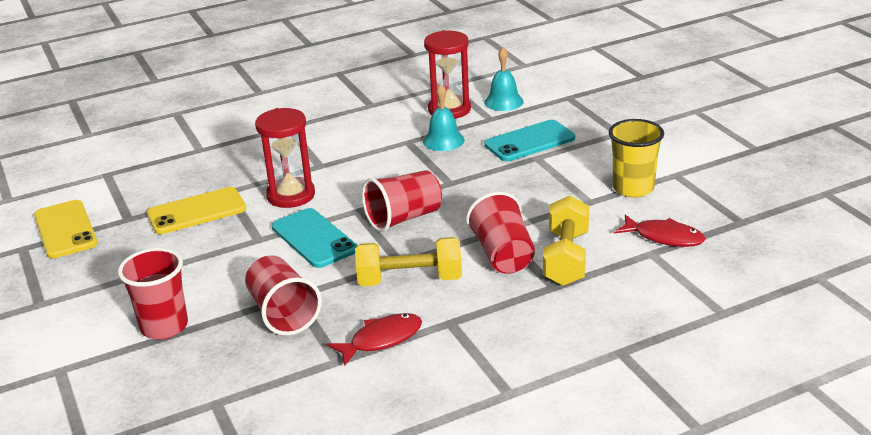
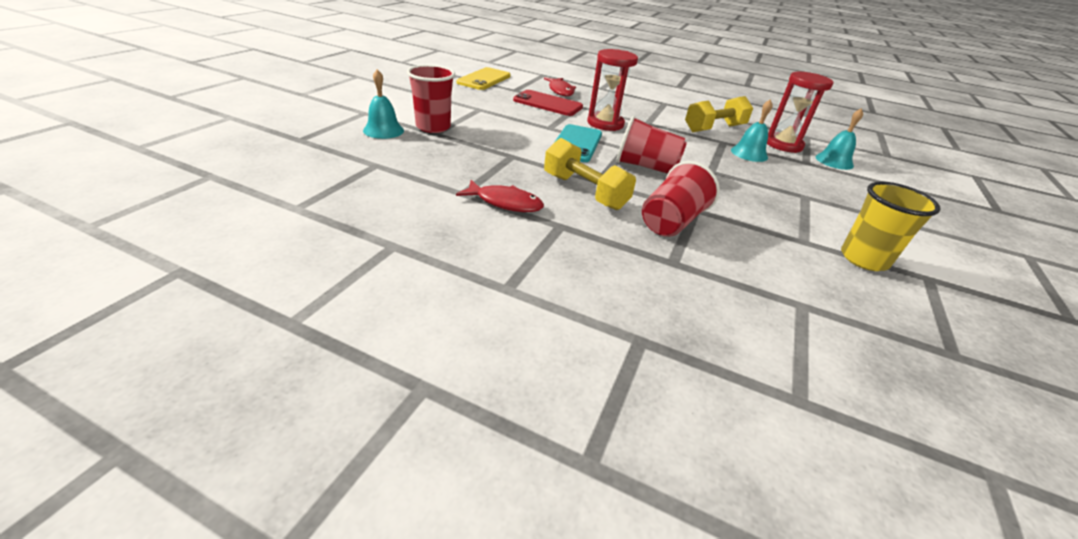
camera: 45 degrees right, 5 degrees up
yellow phone [147,187,246,234] -> red phone [513,90,583,116]
red cup [245,255,322,336] -> none
turquoise phone [484,120,575,161] -> none
yellow dumbbell [543,196,589,286] -> yellow dumbbell moved to [685,96,753,132]
red fish [614,215,705,247] -> red fish moved to [544,77,576,96]
none -> turquoise bell [363,69,404,139]

